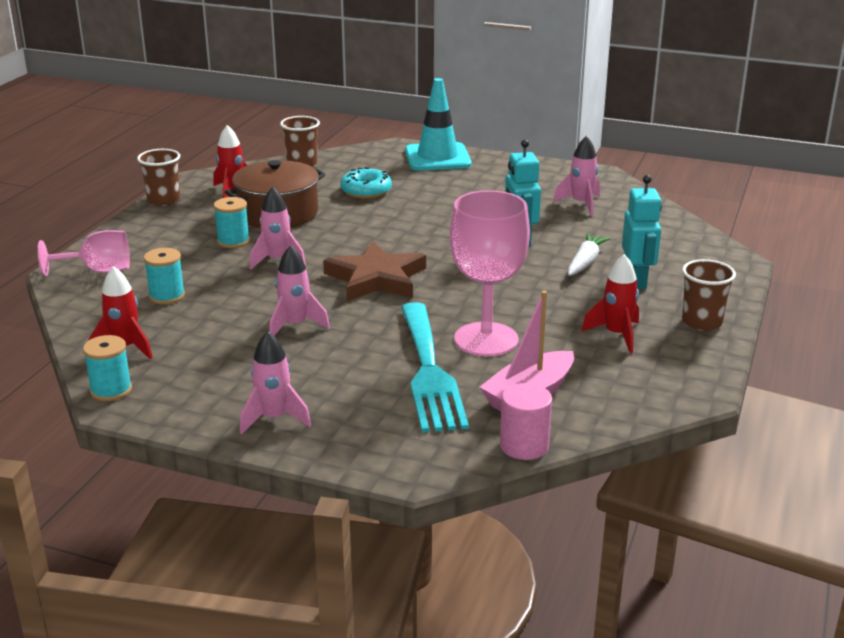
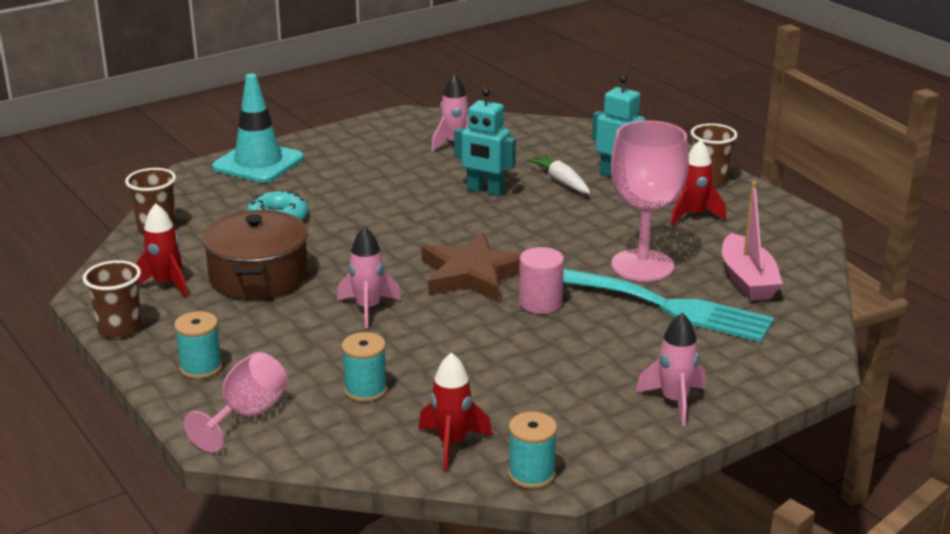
camera: 55 degrees left, 0 degrees up
turquoise spool [214,197,250,248] -> turquoise spool moved to [174,311,222,379]
pink rocket [269,245,330,336] -> none
pink cylinder [500,383,552,460] -> pink cylinder moved to [519,247,564,314]

